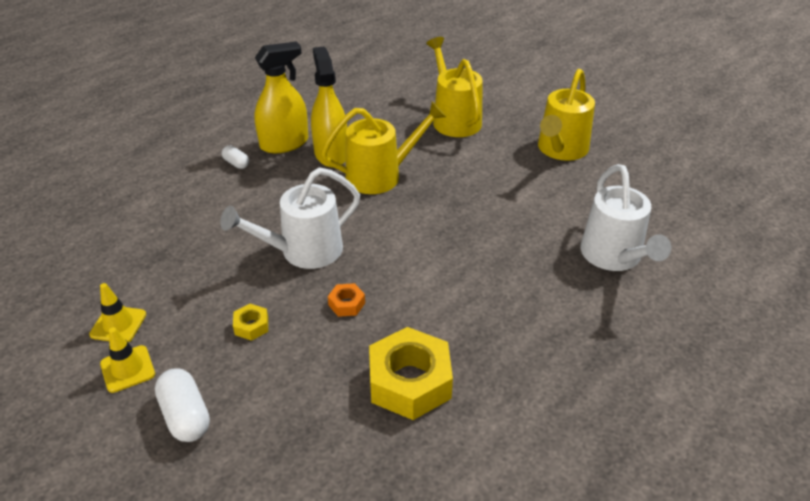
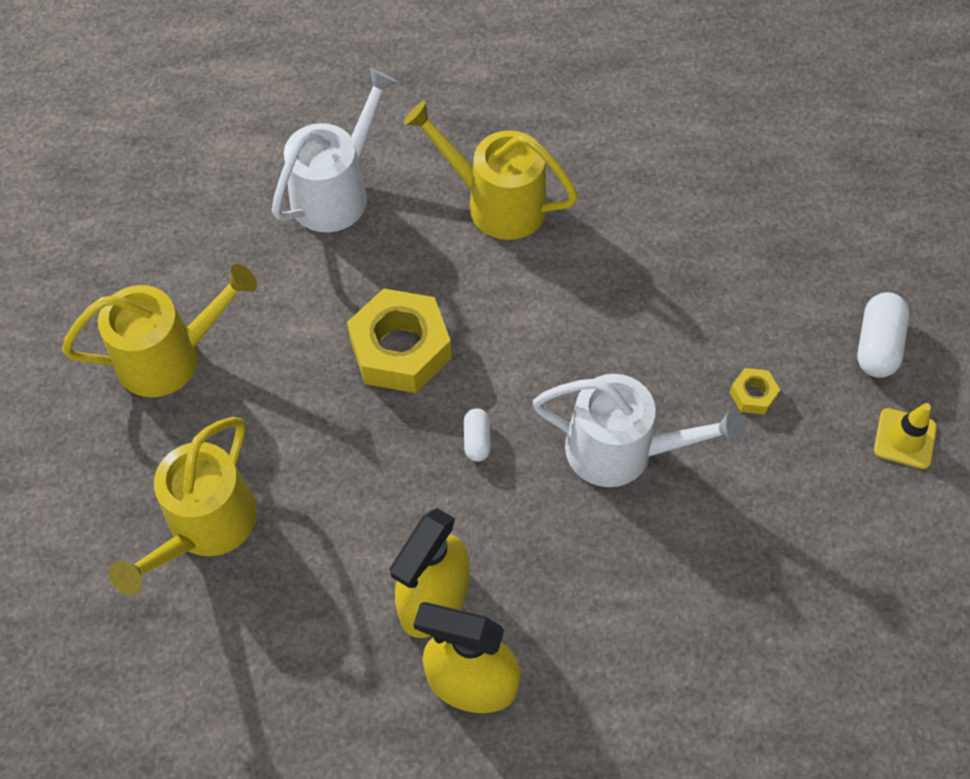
camera: 135 degrees left, 20 degrees up
yellow traffic cone [89,283,146,343] -> none
white capsule [222,145,249,169] -> white capsule moved to [464,408,491,462]
yellow watering can [321,101,446,194] -> yellow watering can moved to [404,101,578,240]
orange nut [328,283,365,317] -> none
yellow nut [369,327,453,420] -> yellow nut moved to [347,288,452,393]

